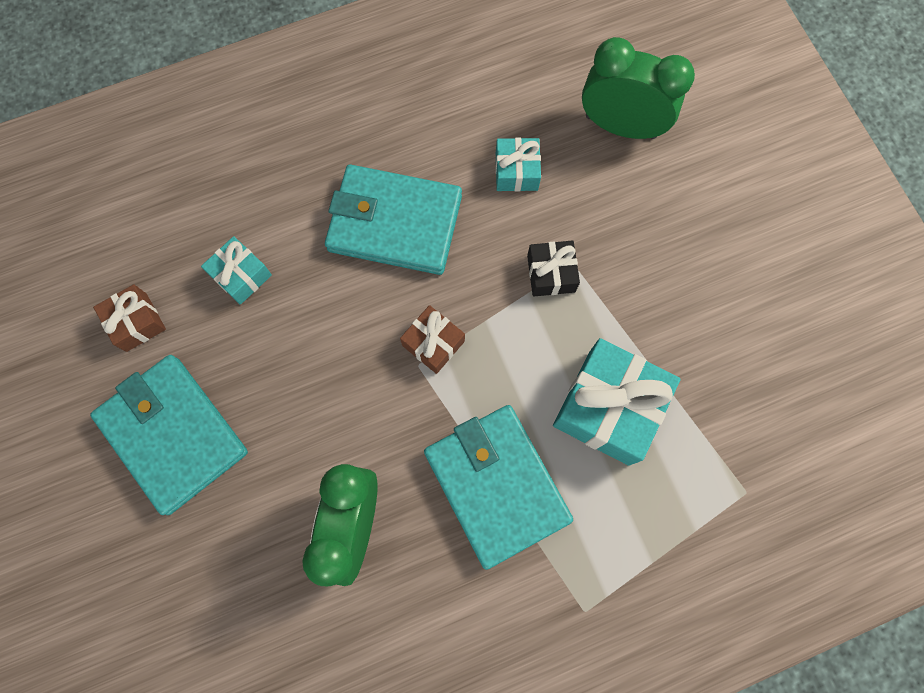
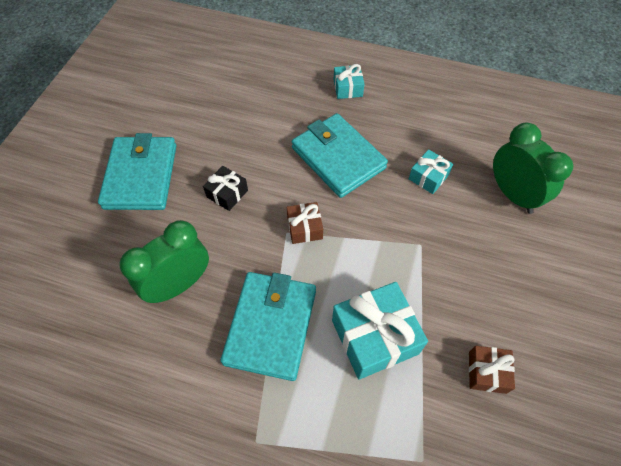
camera: 40 degrees right, 15 degrees down
brown gift [93,284,166,352] -> brown gift moved to [469,346,515,394]
turquoise gift [201,236,272,305] -> turquoise gift moved to [334,64,364,99]
black gift [527,240,580,297] -> black gift moved to [203,166,248,211]

